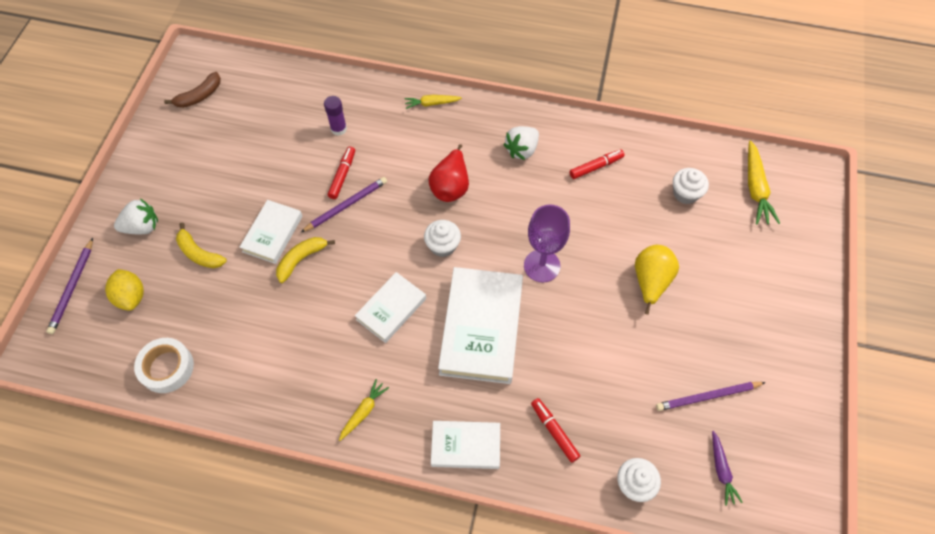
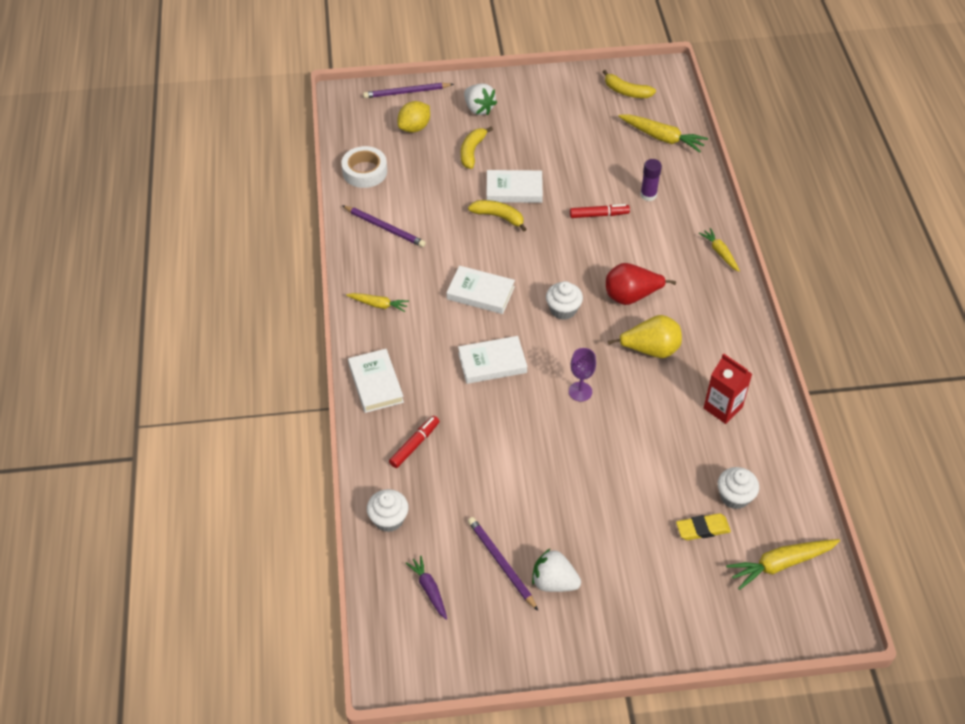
camera: 70 degrees right, 10 degrees down
brown banana [164,72,221,108] -> yellow banana [603,70,656,98]
purple pencil [301,177,387,232] -> purple pencil moved to [342,205,426,247]
white book [438,267,523,384] -> white book [458,336,527,384], size x0.57
white strawberry [503,126,539,160] -> white strawberry moved to [532,548,581,592]
purple goblet [524,204,570,283] -> purple goblet [569,348,596,402], size x0.62
red marker [569,149,625,179] -> red carton [704,354,752,424]
yellow pear [635,245,679,315] -> yellow pear moved to [608,315,682,358]
purple carrot [712,431,743,506] -> purple carrot turned 90 degrees clockwise [406,555,447,620]
none -> yellow carrot [618,114,708,153]
none -> yellow eraser [676,513,731,540]

